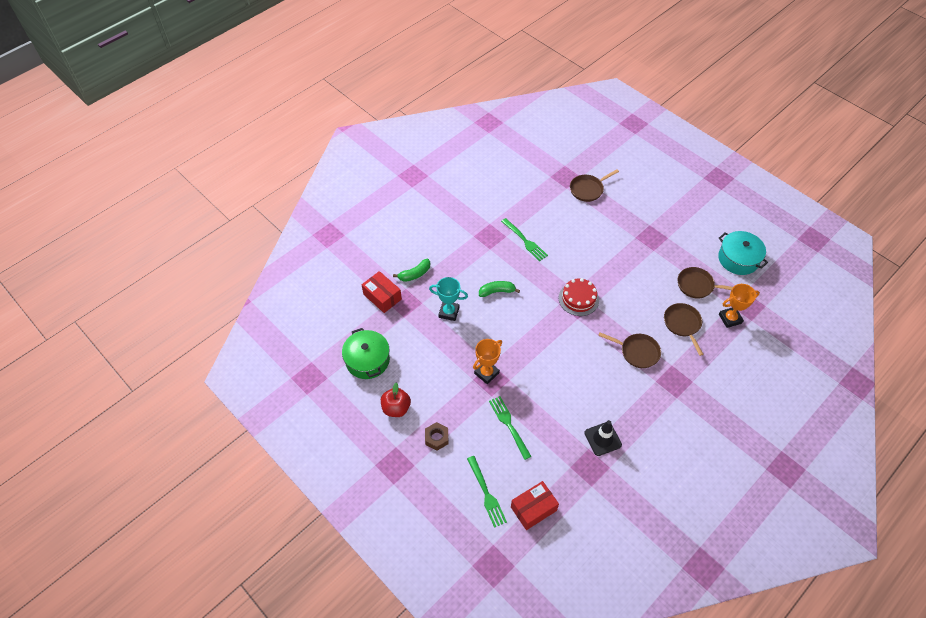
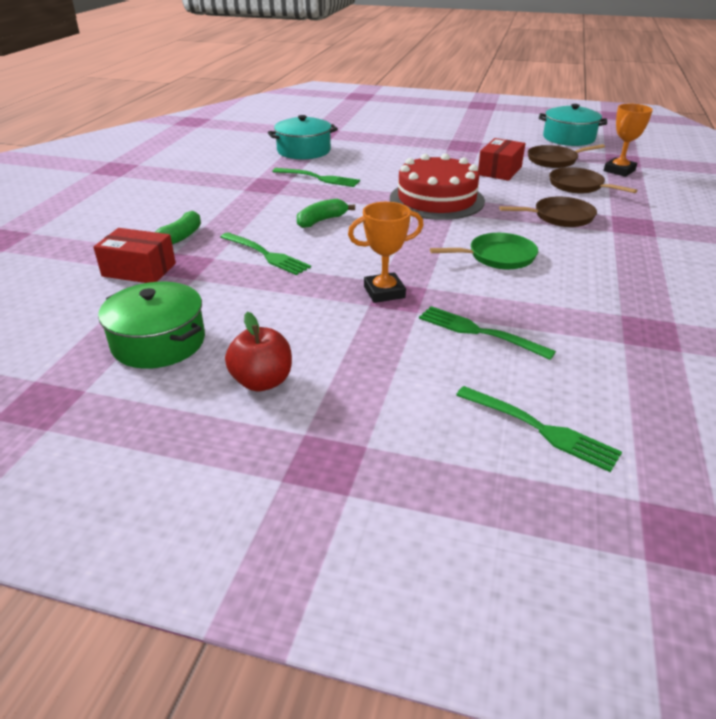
camera: 30 degrees left, 20 degrees down
brown nut [425,422,449,451] -> none
turquoise trophy [429,277,468,321] -> green fork [221,232,311,275]
orange trophy [473,339,502,384] -> orange trophy turned 60 degrees clockwise [348,202,424,303]
red box [511,481,559,530] -> red box moved to [478,138,525,181]
red cake [559,278,599,316] -> red cake [390,153,485,220], size x1.55
brown pan [570,169,619,202] -> none
black traffic cone [584,420,622,456] -> none
none -> turquoise pot [268,115,338,159]
none -> green pan [430,233,538,269]

